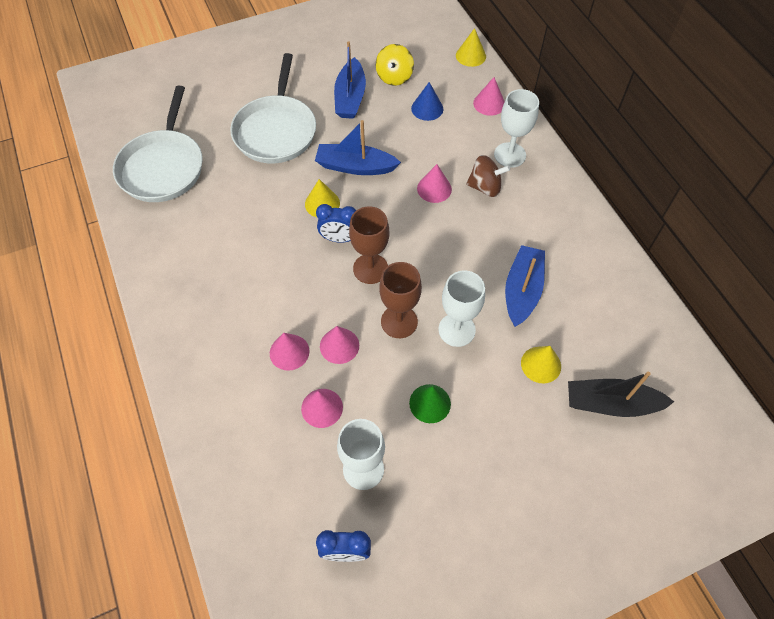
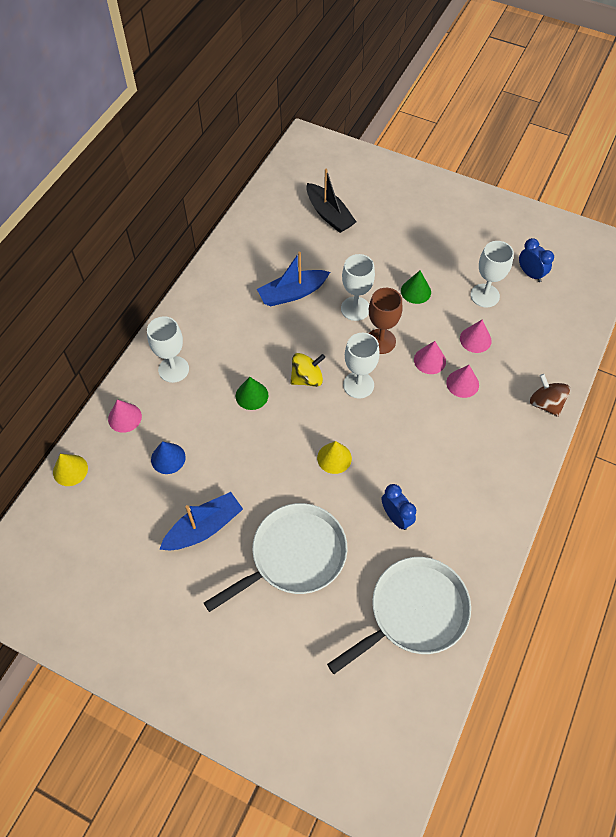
camera: 130 degrees left, 0 degrees up
blue boat [315,120,401,175] -> none
blue clock [316,204,356,243] -> blue clock moved to [381,484,416,530]
brown goblet [349,206,389,284] -> white goblet [343,333,380,399]
yellow spinning top [376,44,414,86] -> yellow spinning top moved to [290,353,325,387]
pink cone [417,164,452,203] -> green cone [236,377,268,410]
brown spinning top [466,155,510,197] -> brown spinning top moved to [530,374,571,417]
yellow cone [521,346,561,383] -> none

